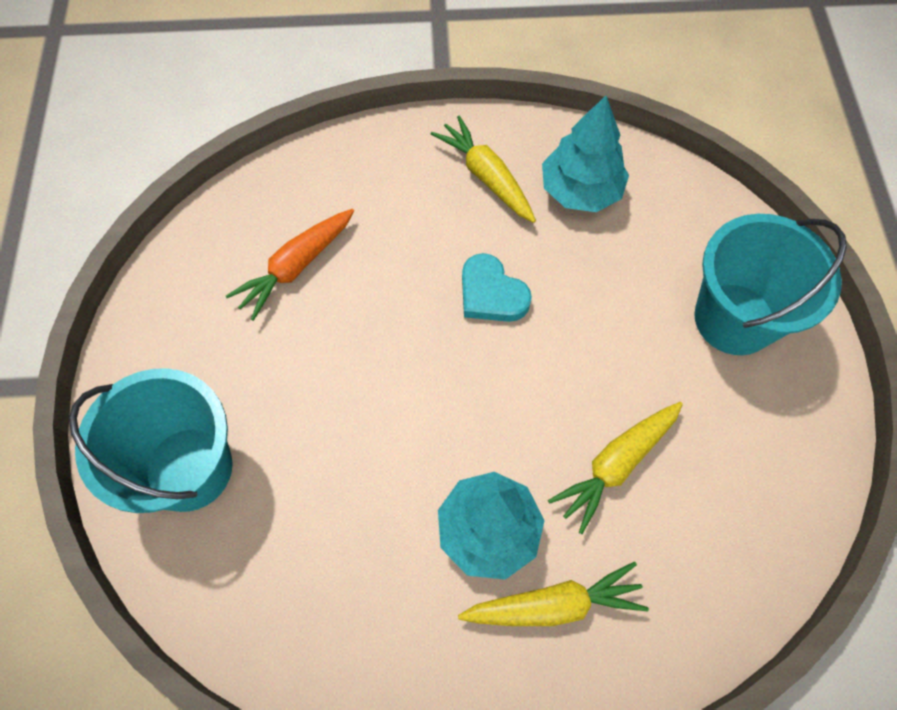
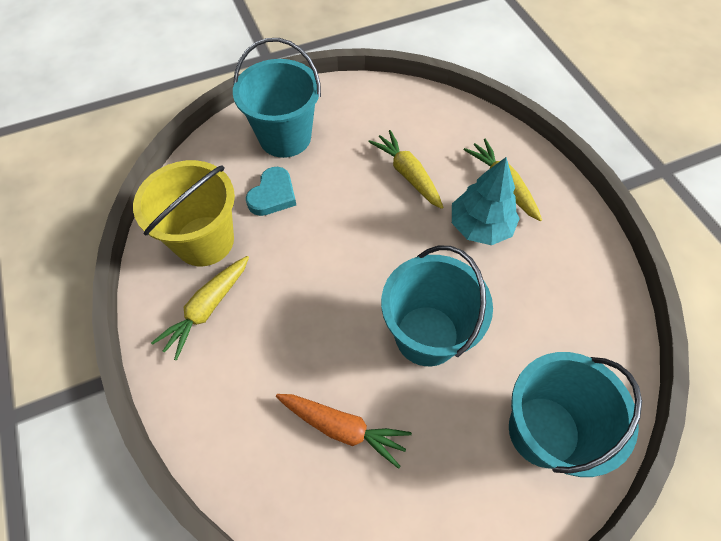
camera: 110 degrees left, 5 degrees down
turquoise heart [462,253,532,322] -> turquoise heart moved to [246,167,296,216]
turquoise tree [542,96,629,212] -> yellow bucket [133,160,235,266]
yellow carrot [548,402,683,534] -> yellow carrot turned 150 degrees counterclockwise [368,130,443,209]
none -> turquoise bucket [381,246,493,366]

